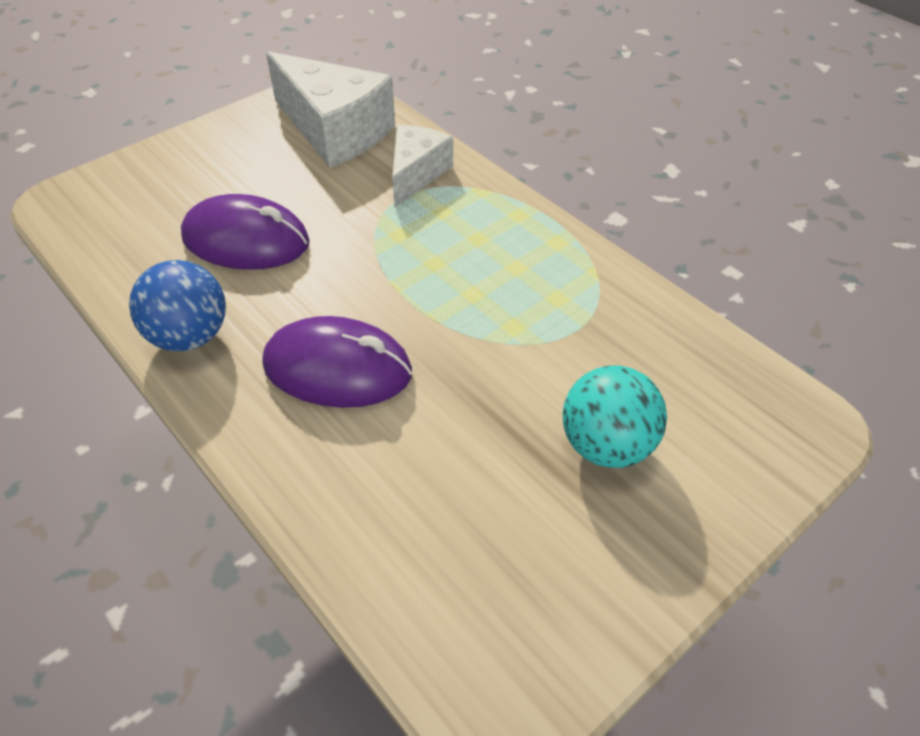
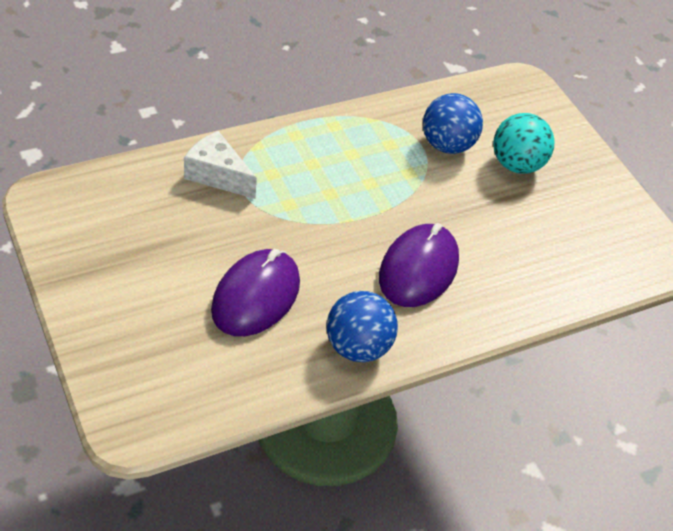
camera: 80 degrees left, 0 degrees up
white cheese [266,51,395,168] -> none
none -> blue ball [423,93,483,154]

